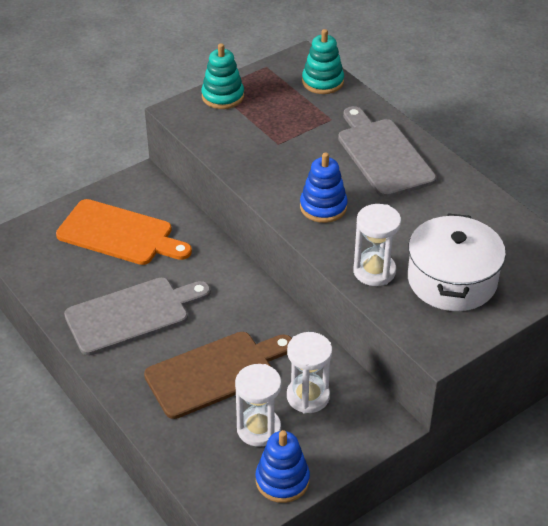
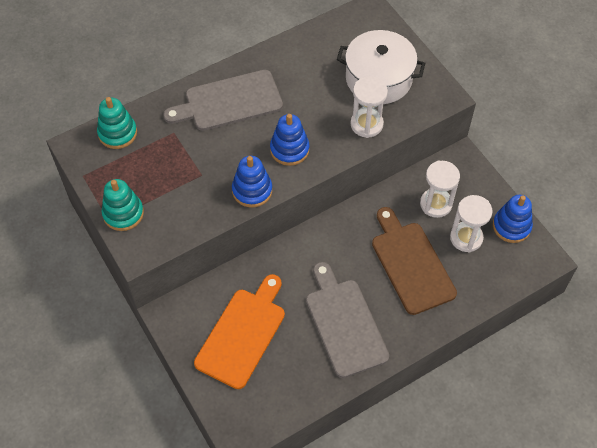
camera: 85 degrees left, 15 degrees up
none -> blue stacking toy [232,156,272,208]

